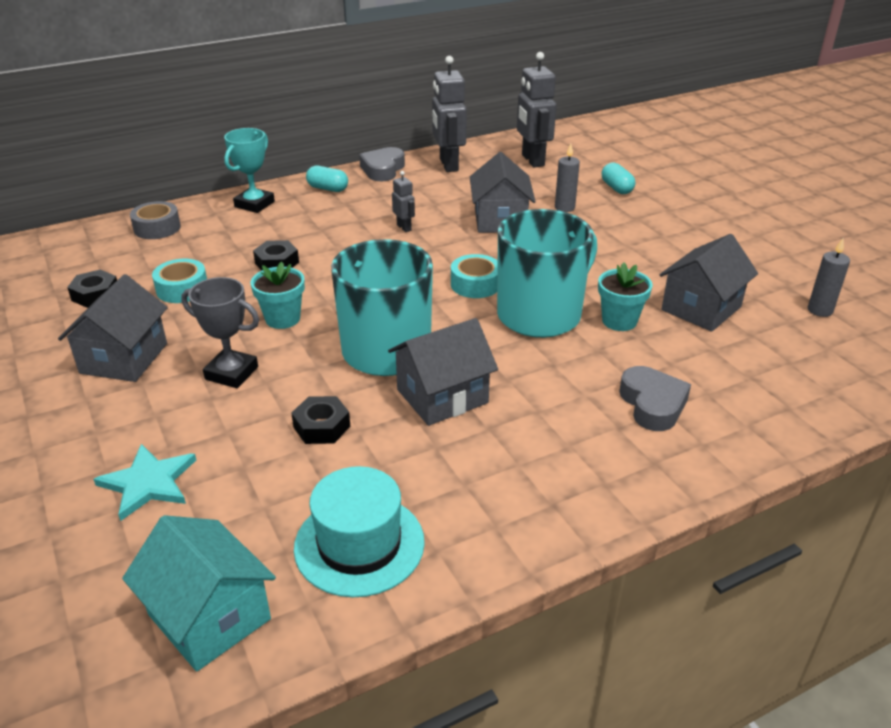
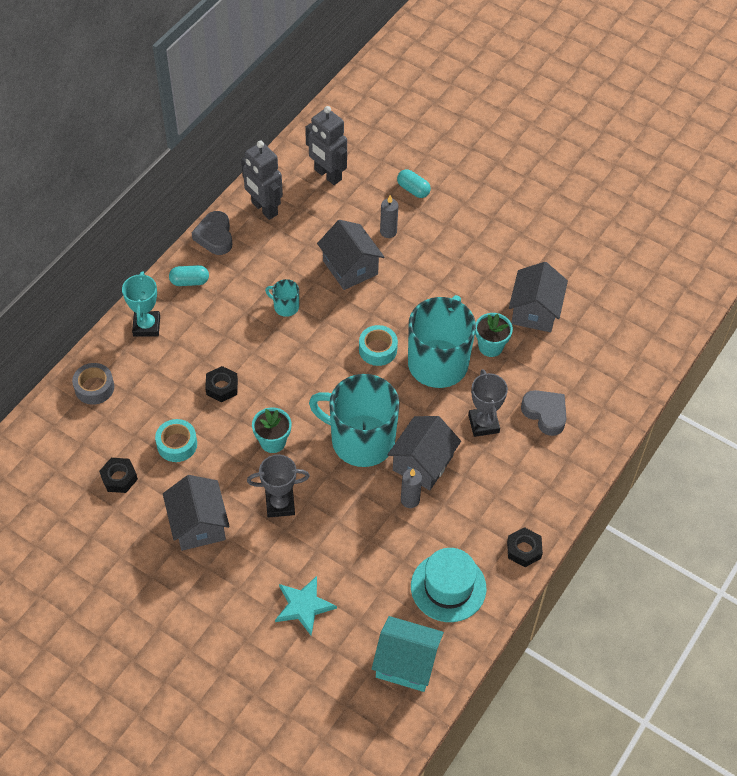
camera: 30 degrees left, 20 degrees up
black nut [291,396,350,444] -> black nut moved to [507,527,543,567]
grey robot [392,171,415,232] -> turquoise mug [265,279,299,317]
grey candle [808,238,850,317] -> grey candle moved to [401,469,422,508]
none -> grey trophy [468,369,508,437]

